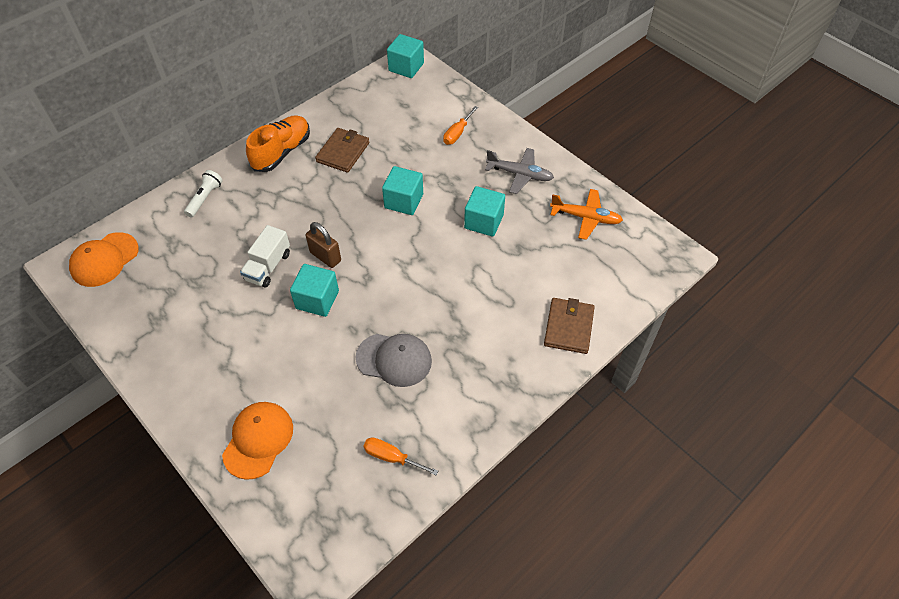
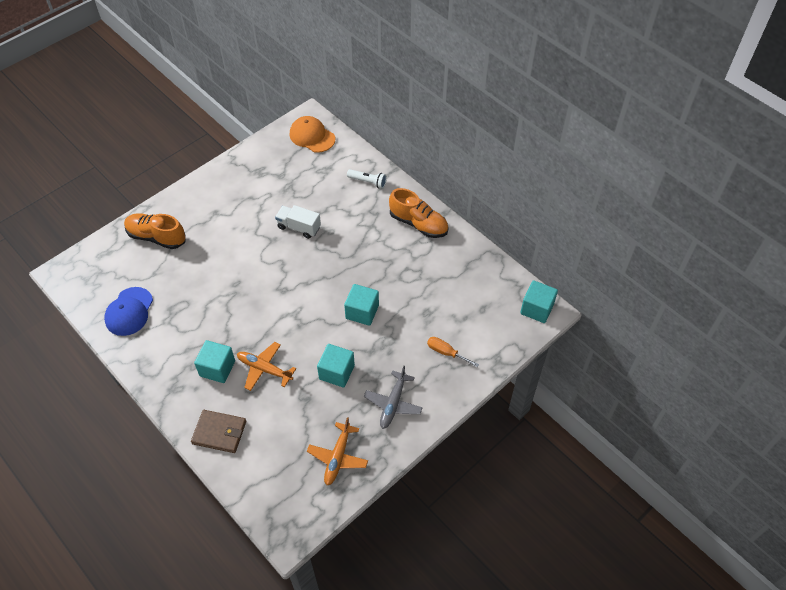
camera: 90 degrees right, 0 degrees up
orange cap [222,402,293,480] -> orange shoe [124,213,186,249]
turquoise cube [290,264,339,317] -> turquoise cube moved to [194,340,235,383]
brown padlock [306,222,341,268] -> none
brown wallet [315,128,369,173] -> none
grey cap [356,334,432,387] -> none
orange screwdriver [363,437,438,476] -> blue cap [104,287,153,336]
none -> orange plane [237,342,296,391]

